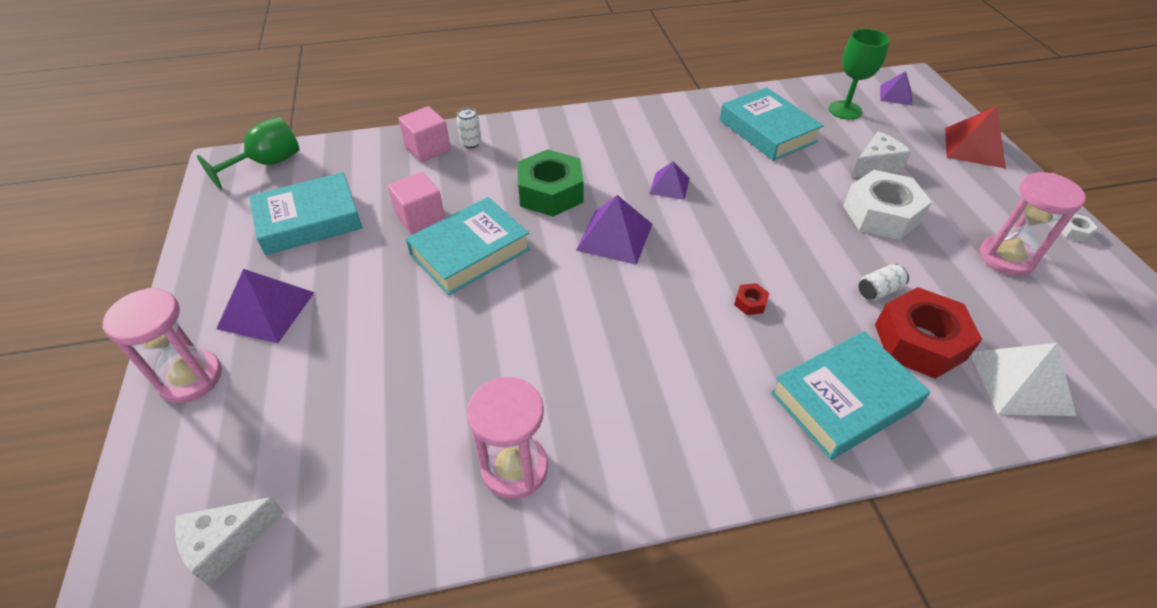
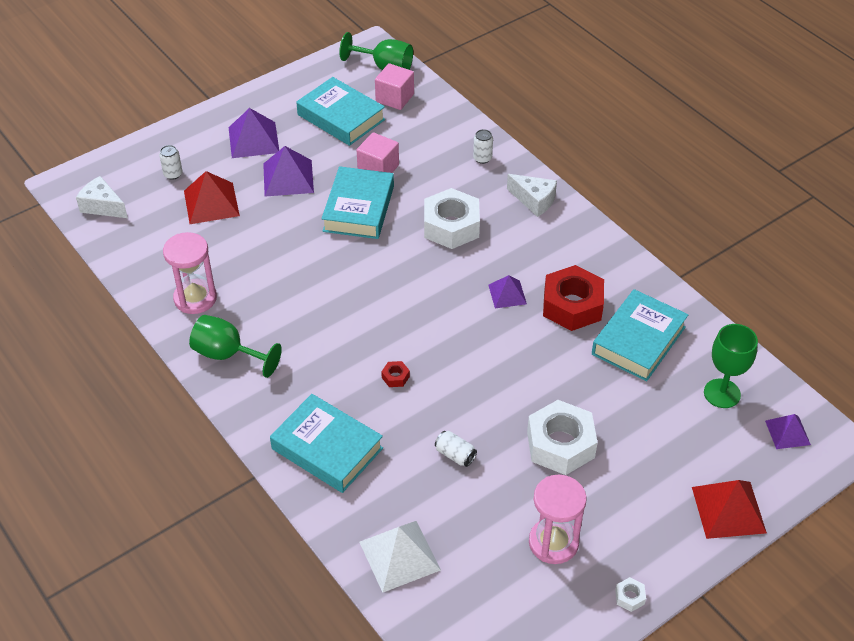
camera: 65 degrees right, 0 degrees up
pink hourglass [102,288,222,403] -> none
pink cube [398,106,451,162] -> pink cube moved to [375,63,414,110]
turquoise book [406,197,530,295] -> turquoise book turned 75 degrees clockwise [321,166,394,239]
green nut [517,149,584,216] -> white nut [424,188,480,249]
purple pyramid [576,195,652,265] -> purple pyramid moved to [263,146,314,197]
white cheese [851,131,911,178] -> white cheese moved to [507,174,557,217]
red nut [875,287,982,379] -> red nut moved to [543,265,604,331]
none -> white can [159,145,182,180]
none -> red pyramid [184,171,240,224]
none -> green goblet [189,315,282,378]

